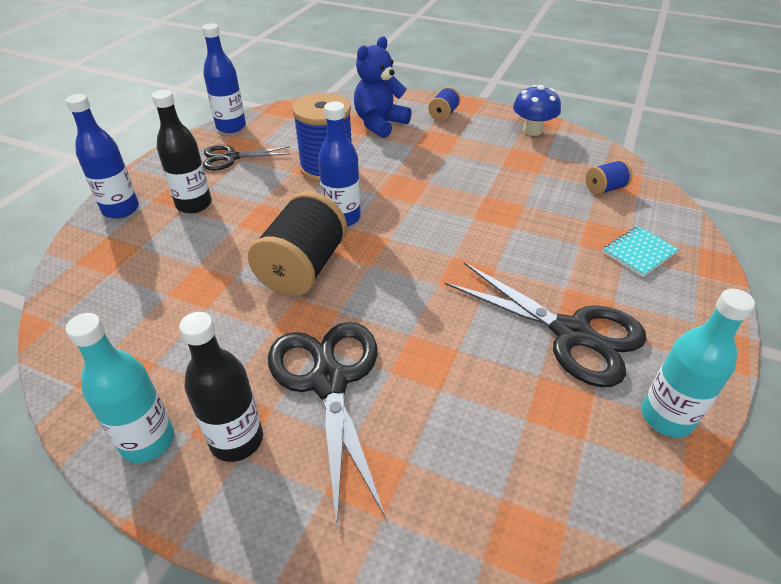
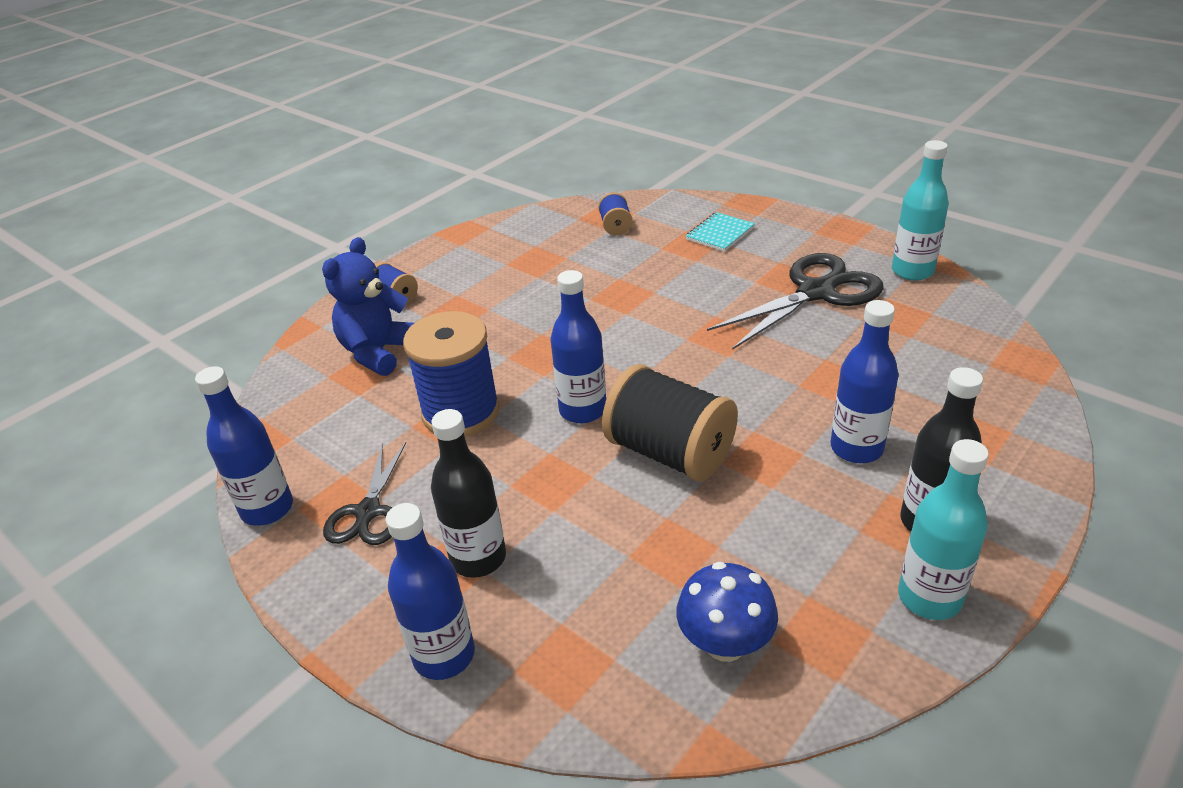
camera: 70 degrees left, 5 degrees down
black scissors [268,322,386,528] -> blue bottle [831,300,899,463]
blue teddy bear [354,37,412,138] -> blue teddy bear turned 60 degrees clockwise [322,237,414,376]
blue mushroom [513,85,561,136] -> blue mushroom moved to [676,562,778,662]
turquoise notebook [603,226,679,277] -> turquoise notebook turned 60 degrees clockwise [686,212,755,252]

